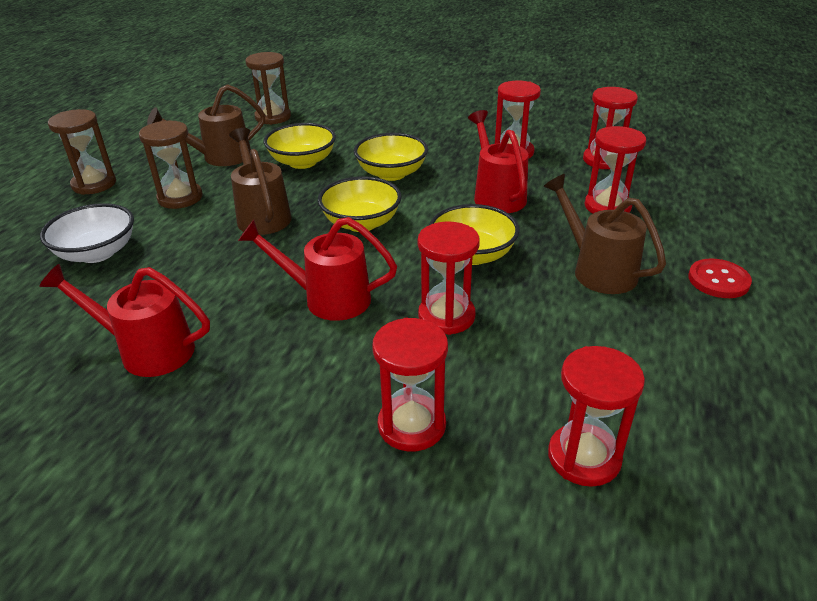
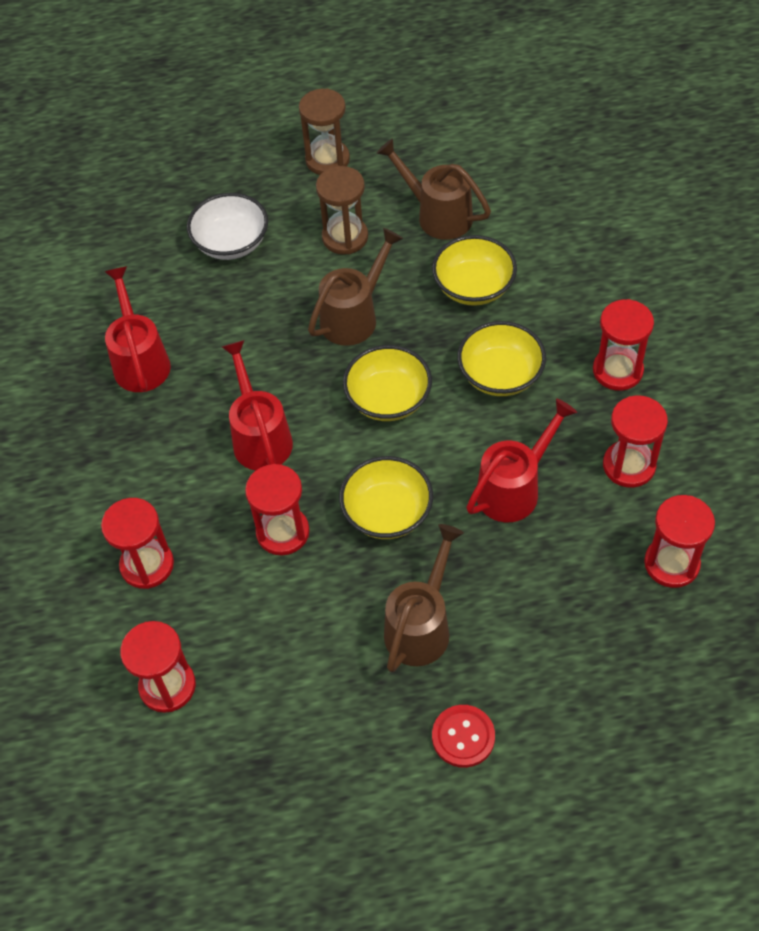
camera: 65 degrees right, 20 degrees up
brown hourglass [245,52,291,125] -> none
red hourglass [585,126,646,214] -> red hourglass moved to [593,299,654,391]

